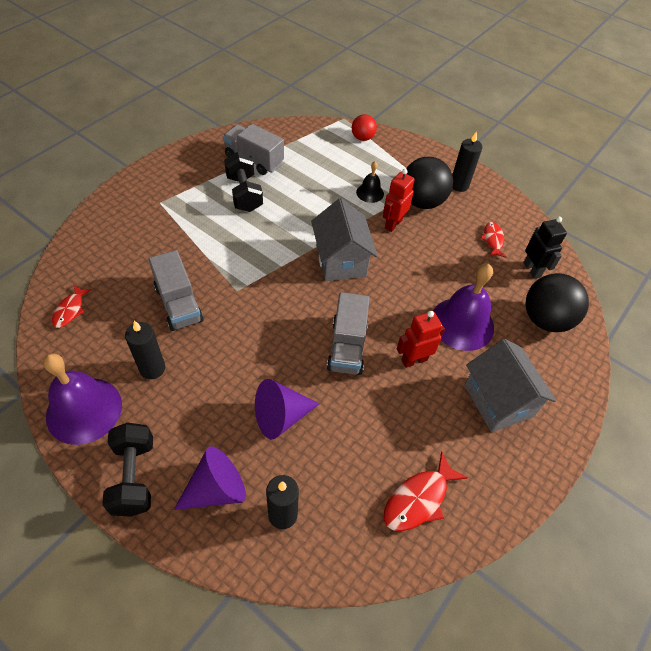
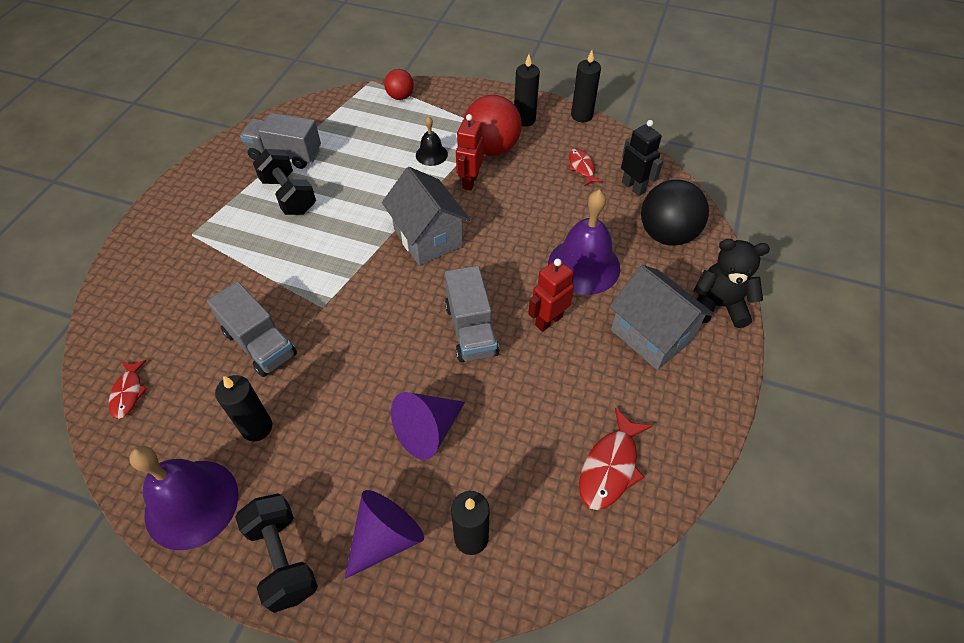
camera: 15 degrees left, 0 degrees up
black ball [406,157,453,209] -> red ball [464,95,522,156]
none -> black candle [571,50,601,122]
none -> black teddy bear [693,239,770,328]

